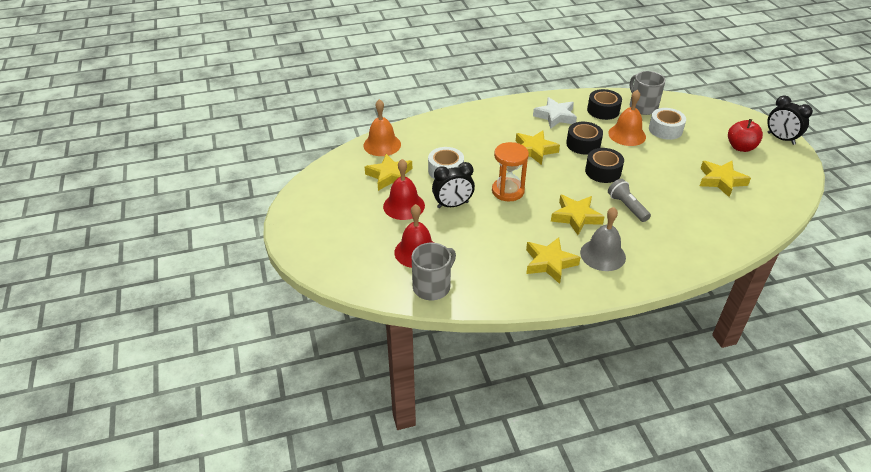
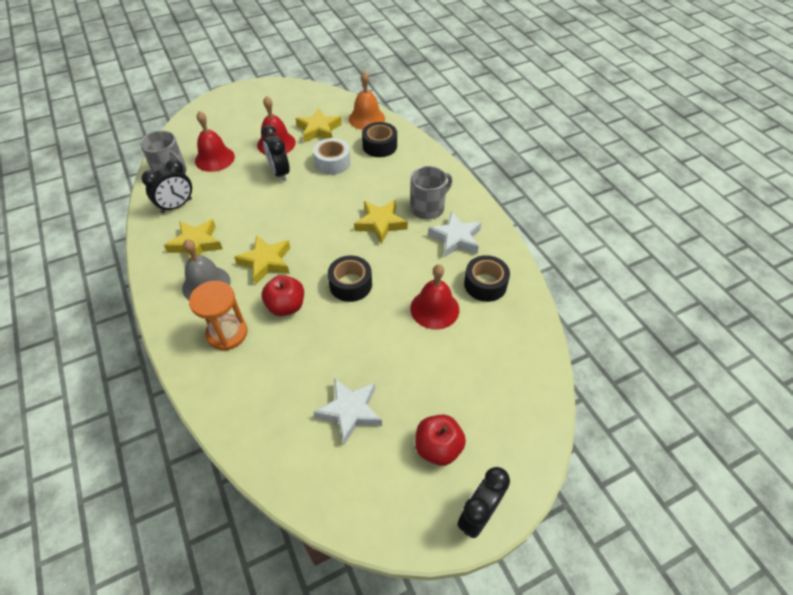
camera: 80 degrees right, 10 degrees up
orange hourglass [492,142,529,201] -> orange hourglass moved to [189,281,248,350]
black tape [566,122,603,155] -> black tape moved to [362,122,397,157]
orange bell [608,90,646,146] -> red bell [410,264,459,330]
grey flashlight [608,179,651,222] -> red apple [261,275,304,316]
grey mug [630,71,665,115] -> grey mug moved to [410,166,452,220]
white tape [649,108,686,140] -> none
yellow star [700,161,751,197] -> white star [313,378,382,445]
none -> black clock [142,159,192,213]

